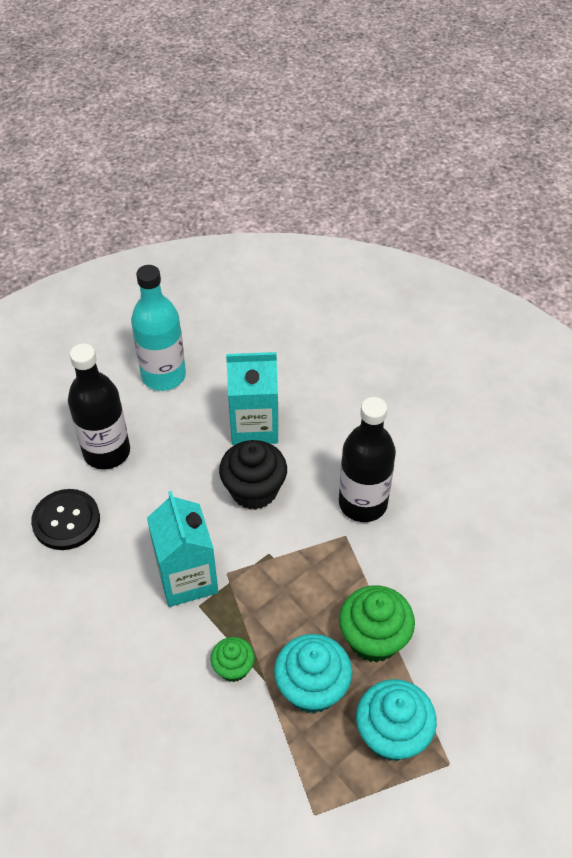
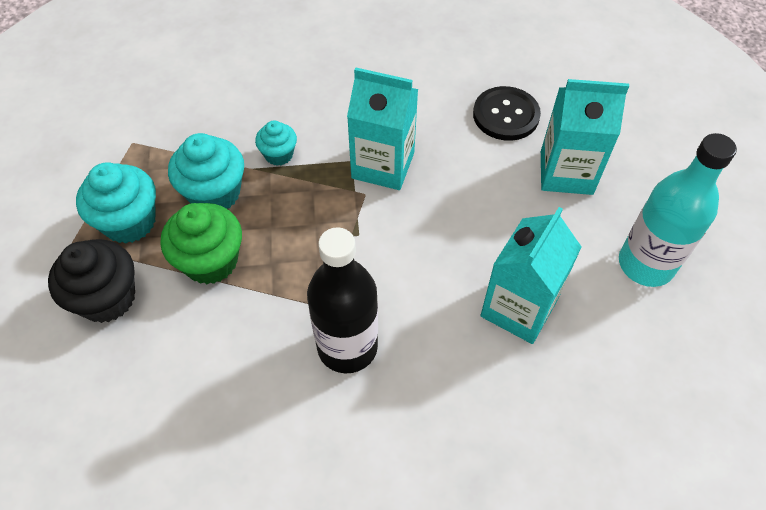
camera: 125 degrees right, 5 degrees up
black bottle [68,343,130,469] -> turquoise carton [541,79,629,195]
green cupcake [211,637,255,682] -> turquoise cupcake [255,121,297,166]
black cupcake [219,440,287,510] -> black cupcake moved to [48,239,135,323]

